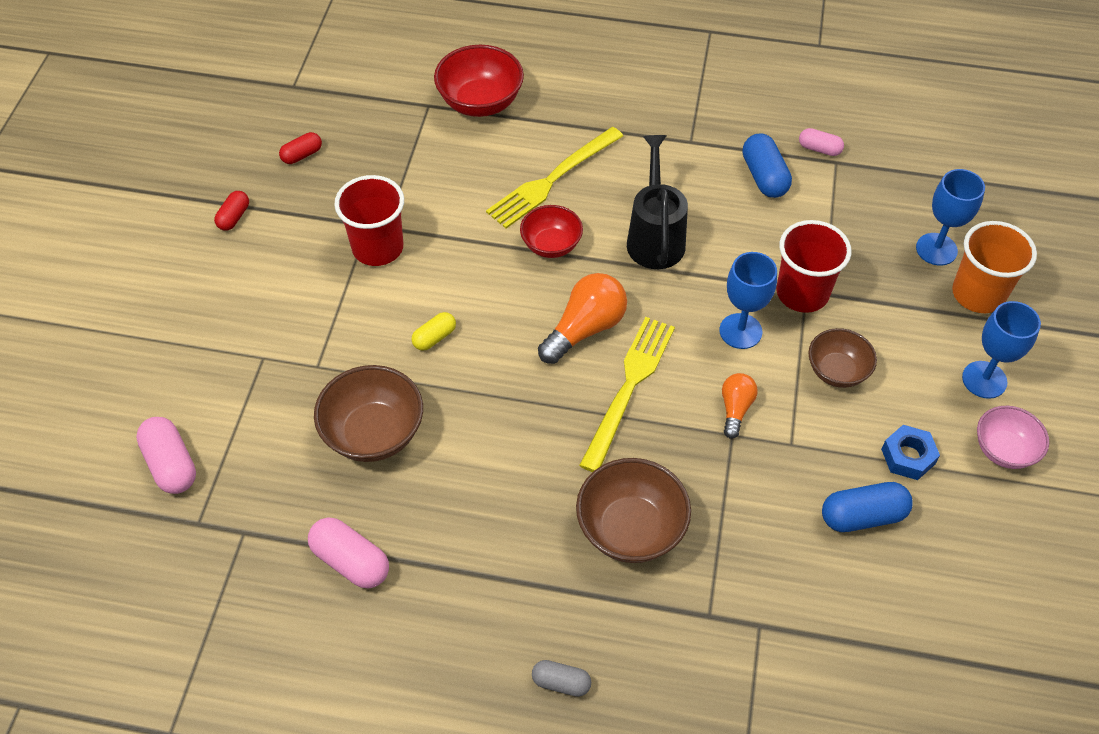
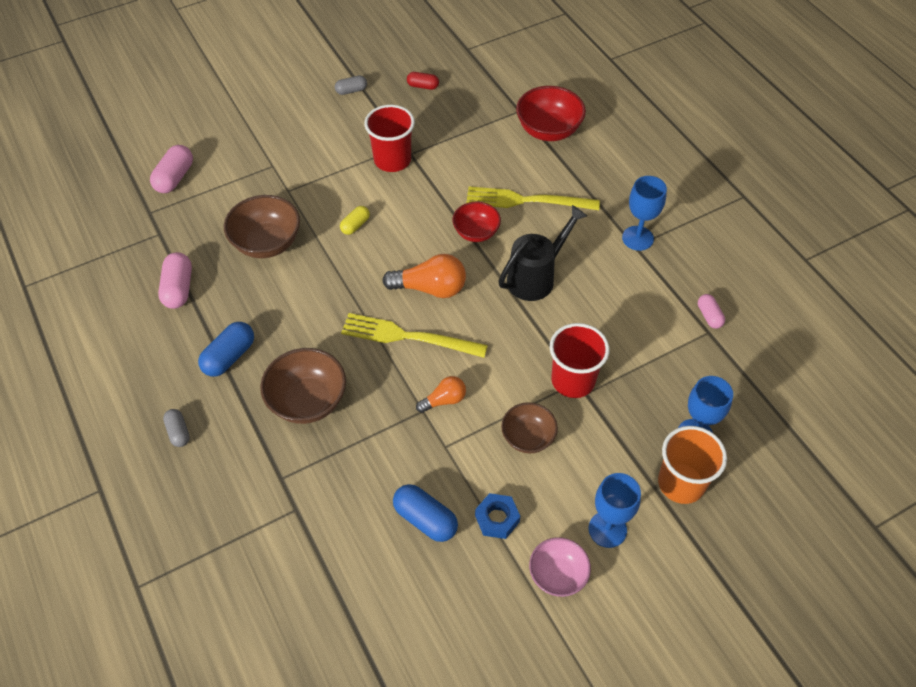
camera: 50 degrees right, 0 degrees up
red capsule [214,191,249,231] -> grey capsule [335,76,367,95]
yellow capsule [411,312,456,351] -> yellow capsule turned 60 degrees counterclockwise [340,206,370,235]
yellow fork [579,317,675,472] -> yellow fork turned 150 degrees counterclockwise [341,313,488,358]
blue goblet [719,252,777,349] -> blue goblet moved to [622,176,667,251]
blue capsule [743,133,792,198] -> blue capsule moved to [198,322,254,377]

